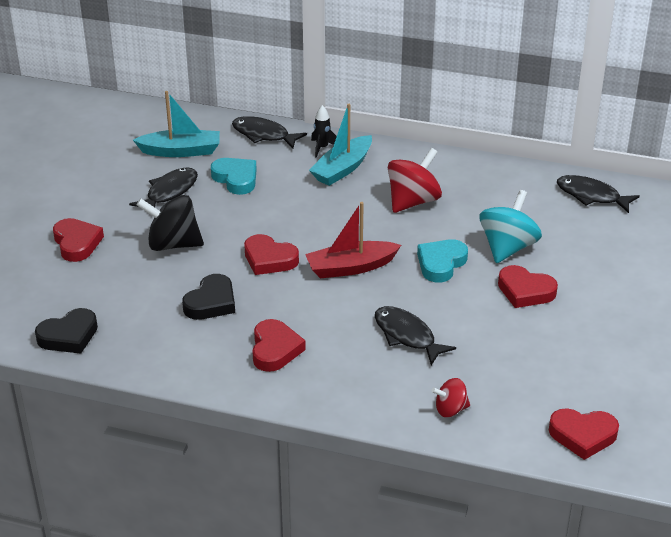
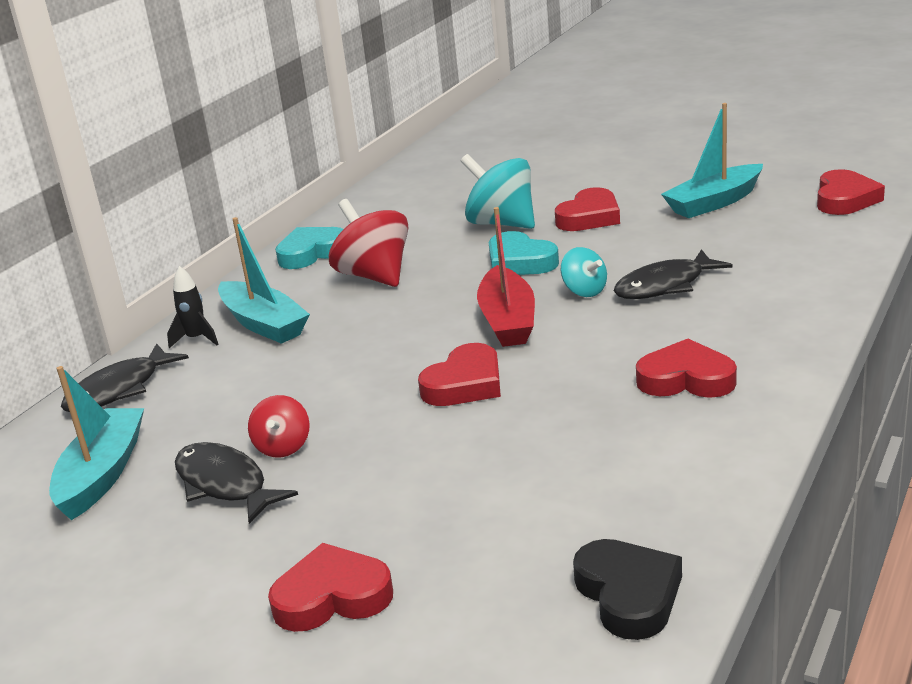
camera: 75 degrees left, 10 degrees down
black spinning top [136,195,204,251] -> none
black heart [182,274,235,320] -> none
turquoise heart [211,158,257,195] -> turquoise heart moved to [275,227,343,269]
red spinning top [431,378,470,417] -> red spinning top moved to [248,395,310,458]
black fish [557,175,640,213] -> none
none -> turquoise spinning top [561,247,607,297]
none -> turquoise boat [661,103,763,218]

